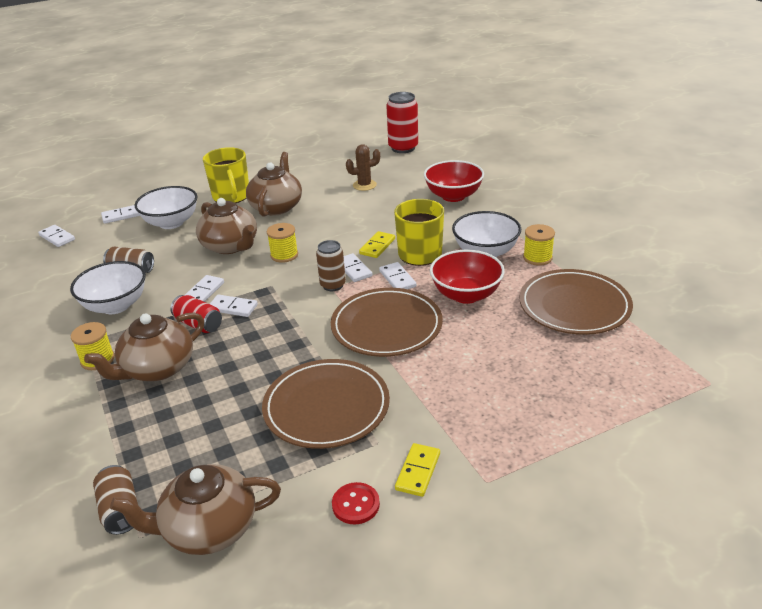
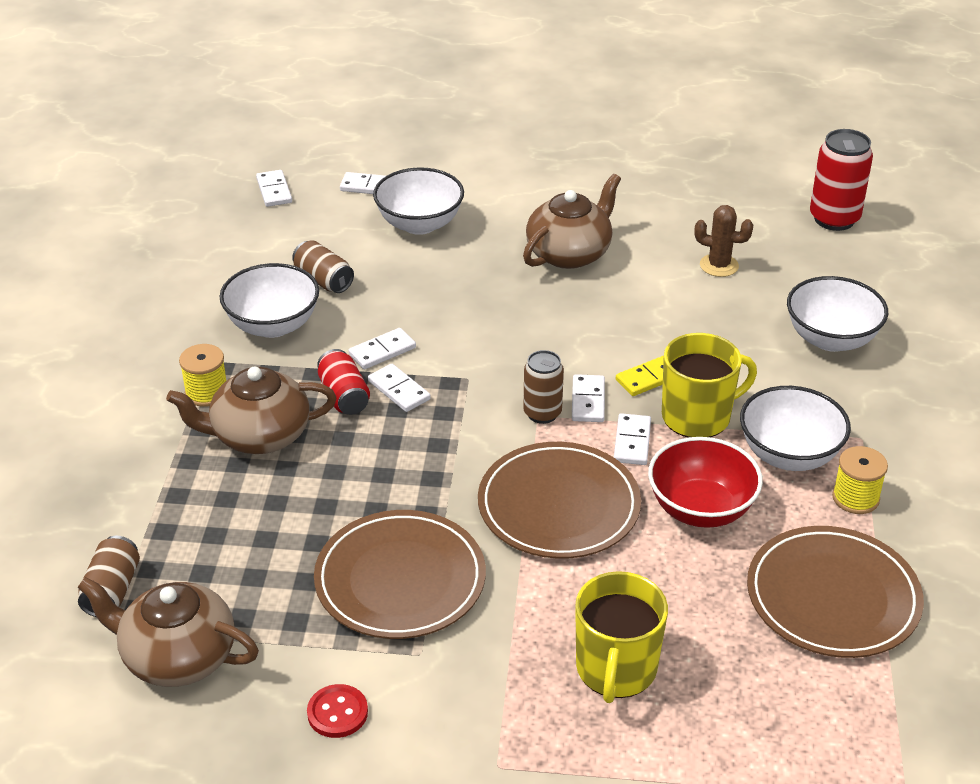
camera: 30 degrees right, 5 degrees up
brown teapot [196,198,257,254] -> none
yellow mug [203,147,249,203] -> yellow mug moved to [575,571,668,703]
yellow spool [267,223,298,263] -> none
yellow domino [395,443,440,497] -> none
red bowl [424,160,484,202] -> white bowl [787,276,888,352]

